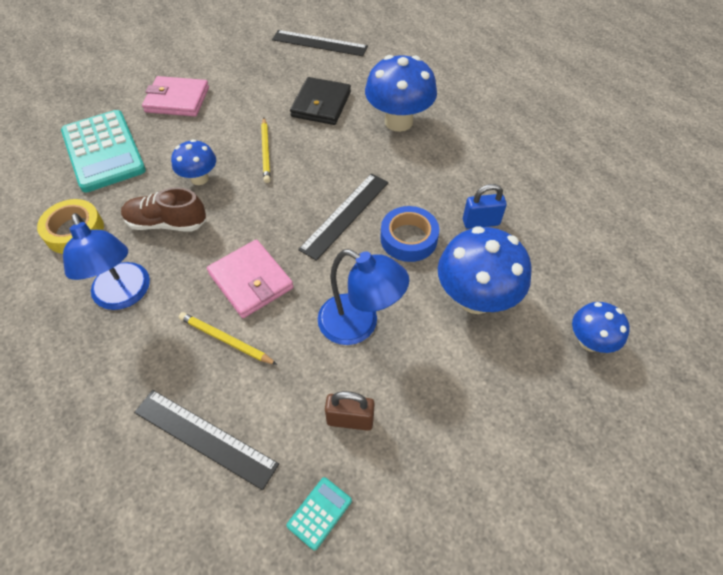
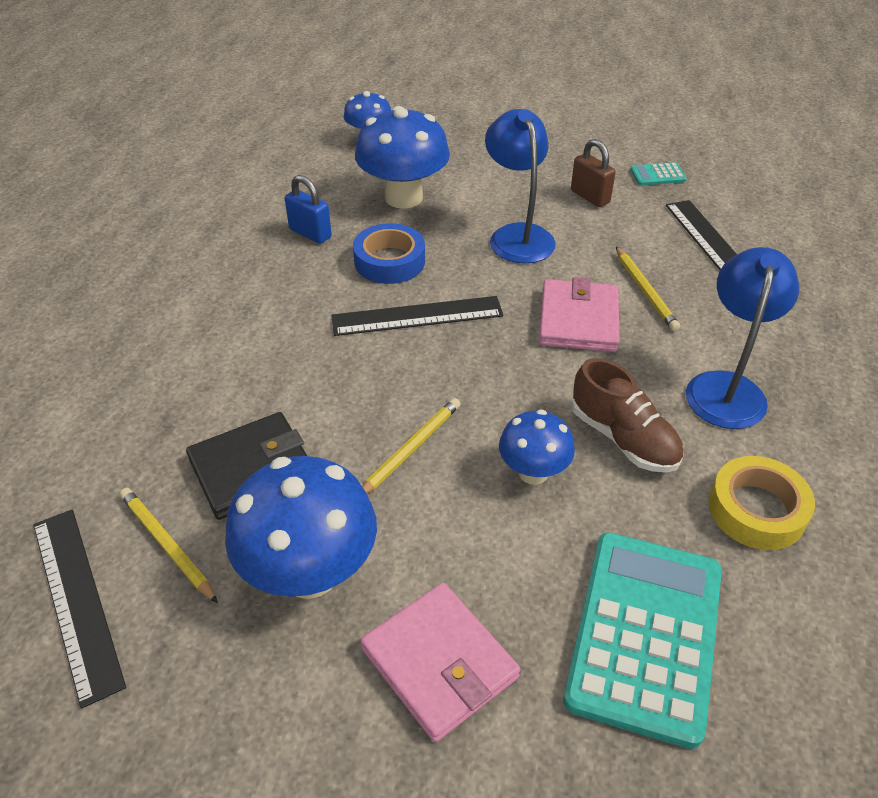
camera: 135 degrees left, 10 degrees down
blue mushroom [365,55,437,132] -> blue mushroom moved to [225,456,377,599]
none -> yellow pencil [120,488,218,603]

